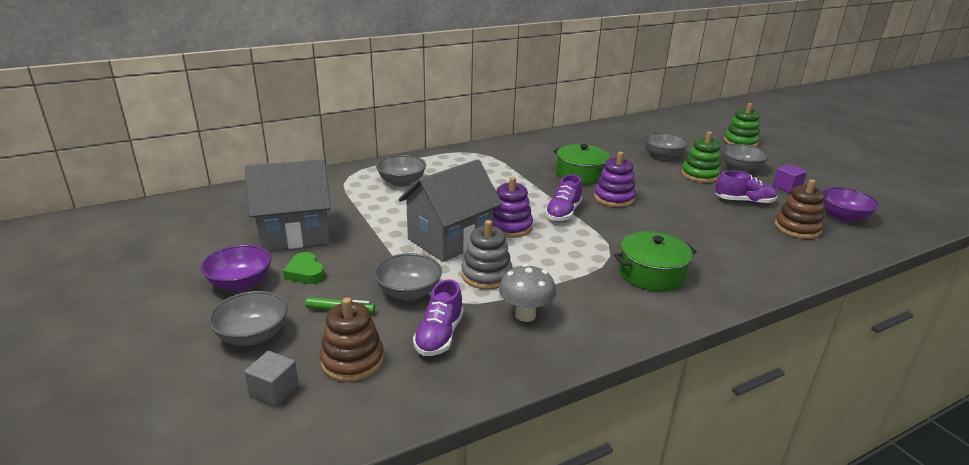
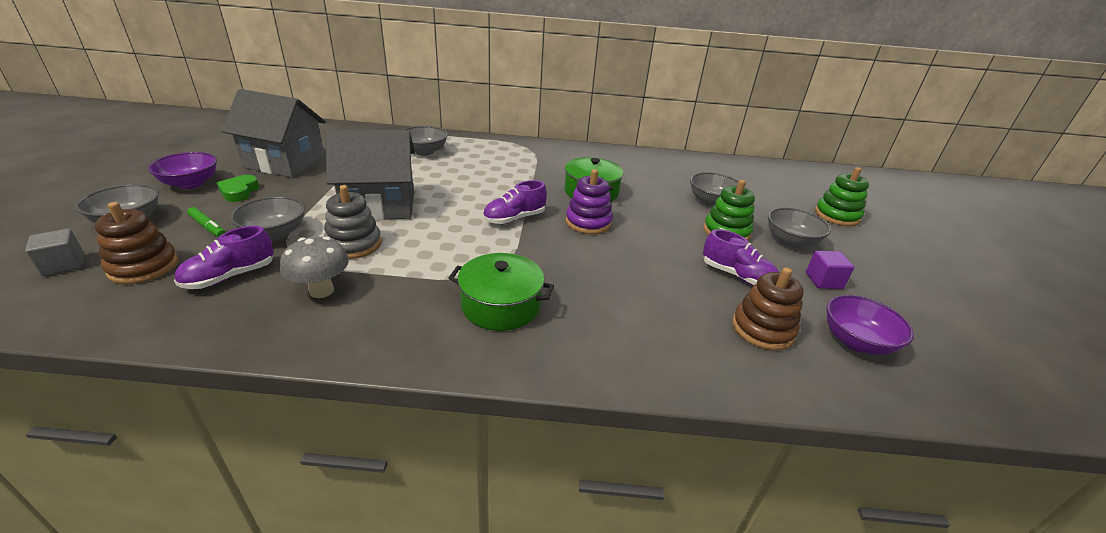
camera: 30 degrees right, 5 degrees up
purple stacking toy [493,177,533,238] -> none

